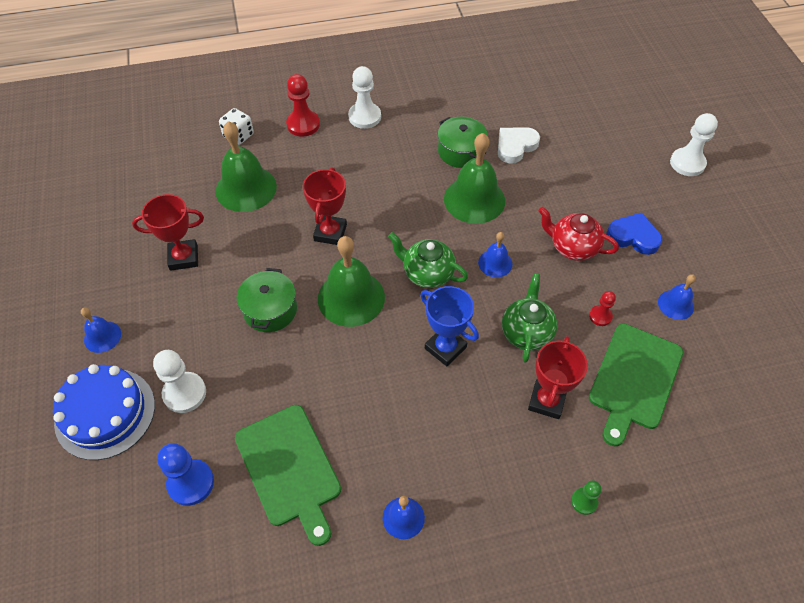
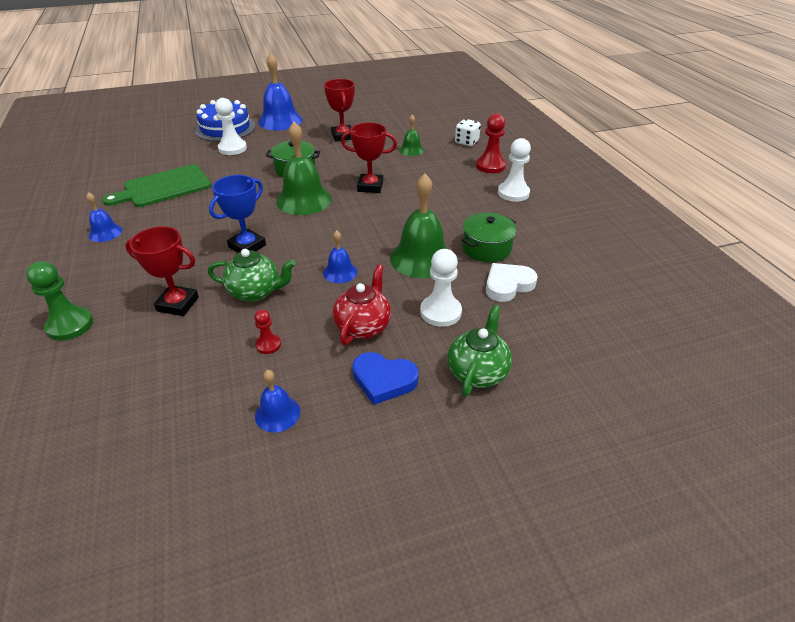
camera: 85 degrees right, 15 degrees down
blue bell [81,307,121,353] -> blue bell [258,53,303,130], size x1.91
blue pawn [157,443,214,506] -> none
green bell [216,121,277,212] -> green bell [399,114,424,156], size x0.52
green teapot [388,232,468,288] -> green teapot moved to [448,305,512,396]
white heart [498,127,540,164] -> white heart turned 75 degrees counterclockwise [486,263,538,302]
green pawn [571,481,601,515] -> green pawn [26,261,93,341], size x1.77
green cutting board [589,323,683,446] -> none
blue heart [607,212,662,255] -> blue heart turned 90 degrees clockwise [352,352,419,405]
white pawn [670,113,718,176] -> white pawn moved to [420,249,462,327]

